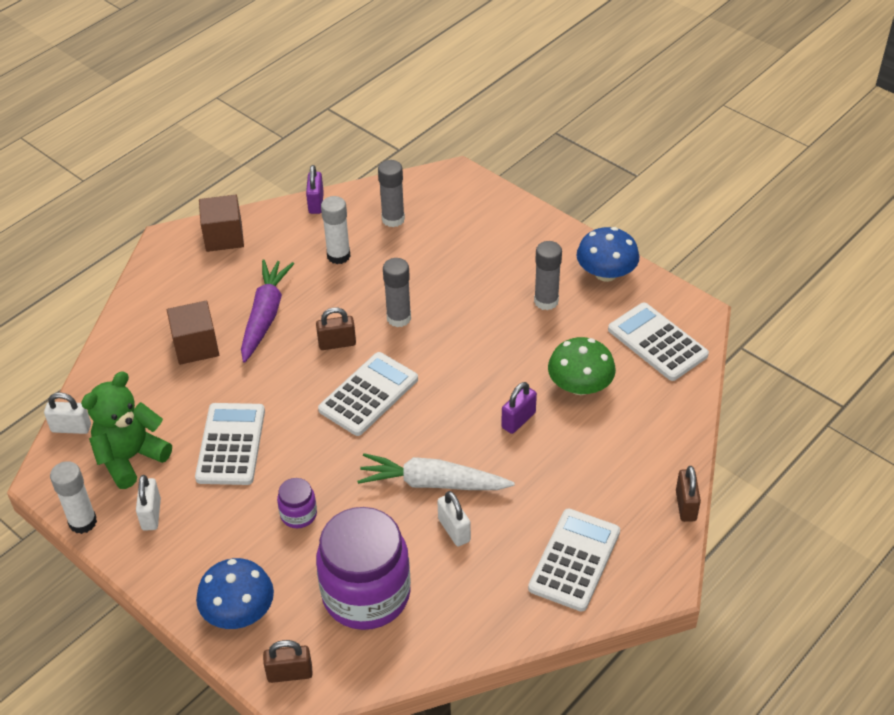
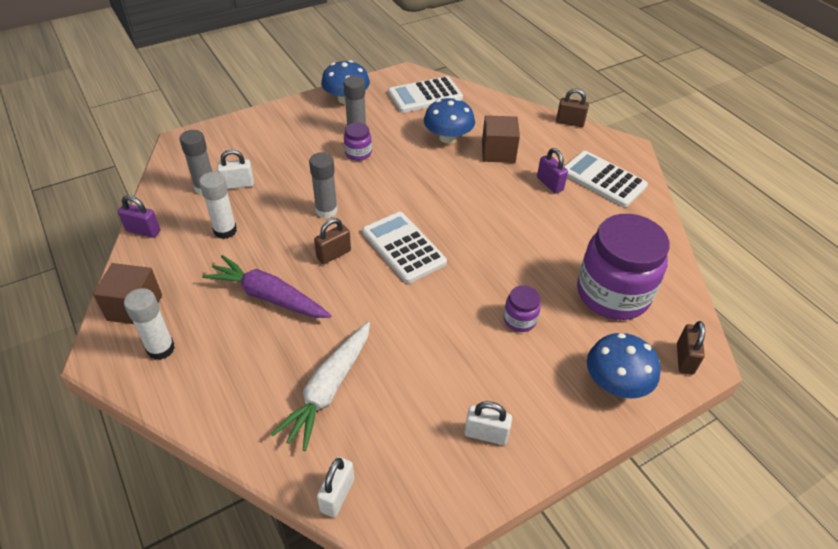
camera: 75 degrees left, 0 degrees up
white glue stick [50,461,97,534] -> white glue stick moved to [124,288,175,360]
green teddy bear [81,371,172,489] -> none
brown cube [167,301,219,365] -> brown cube moved to [482,115,520,163]
white calculator [195,403,265,485] -> none
brown padlock [316,307,356,350] -> brown padlock turned 45 degrees clockwise [314,218,351,264]
white carrot [357,453,515,490] -> white carrot moved to [271,322,370,451]
white padlock [437,491,471,546] -> white padlock moved to [217,150,254,189]
purple padlock [501,382,537,434] -> purple padlock moved to [537,148,568,194]
green mushroom [548,337,616,395] -> blue mushroom [424,98,475,144]
none -> purple jar [344,122,372,161]

